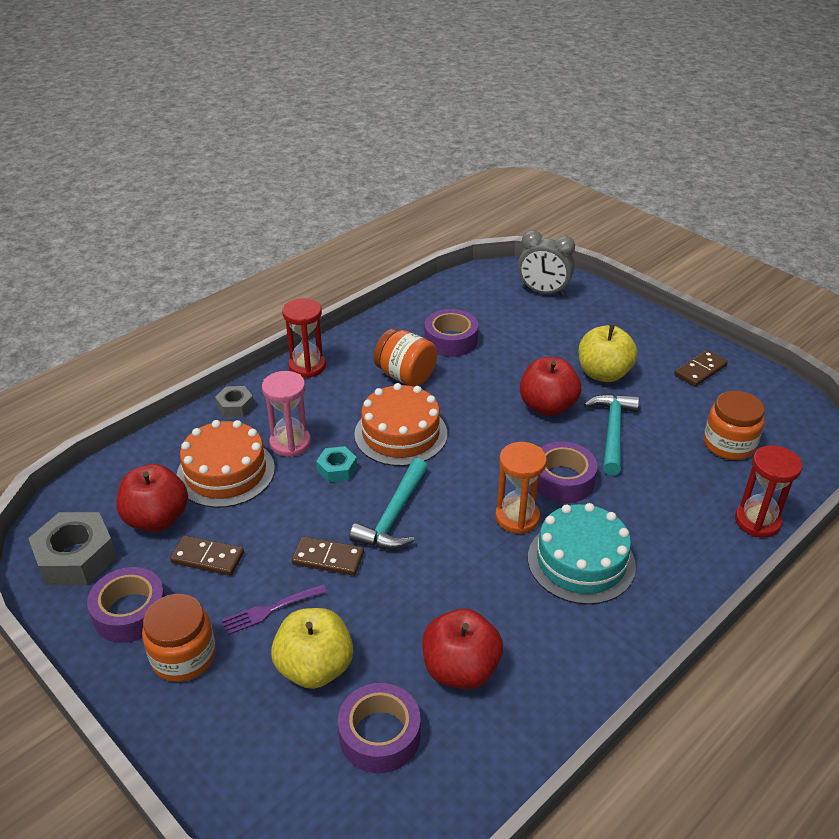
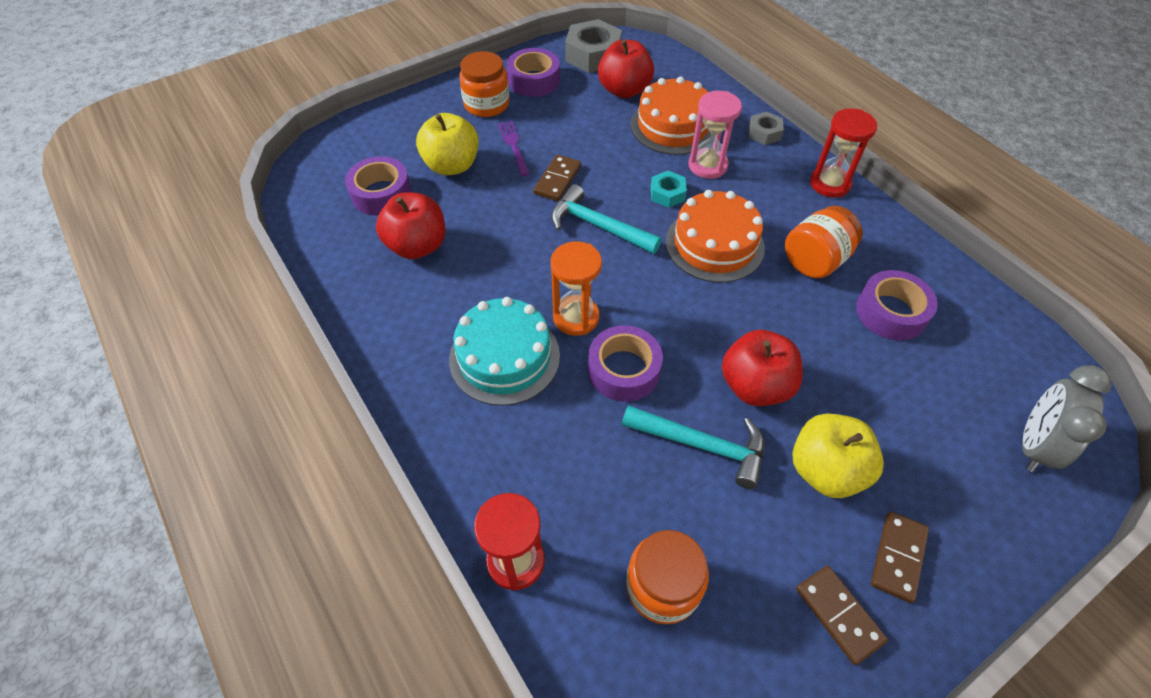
camera: 100 degrees right, 15 degrees up
brown domino [170,535,244,576] -> brown domino moved to [871,511,929,603]

